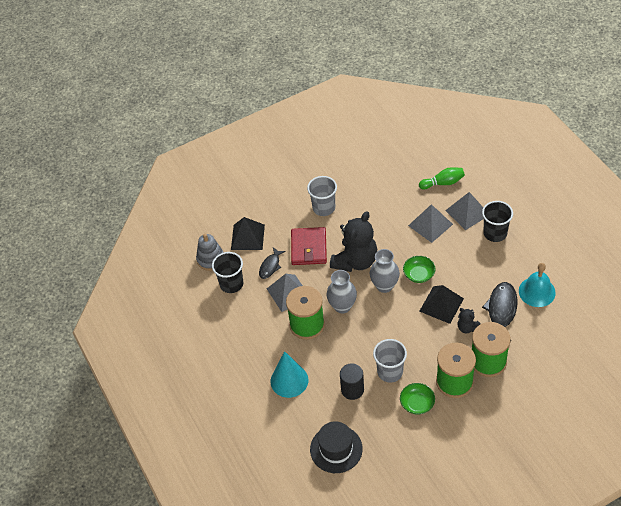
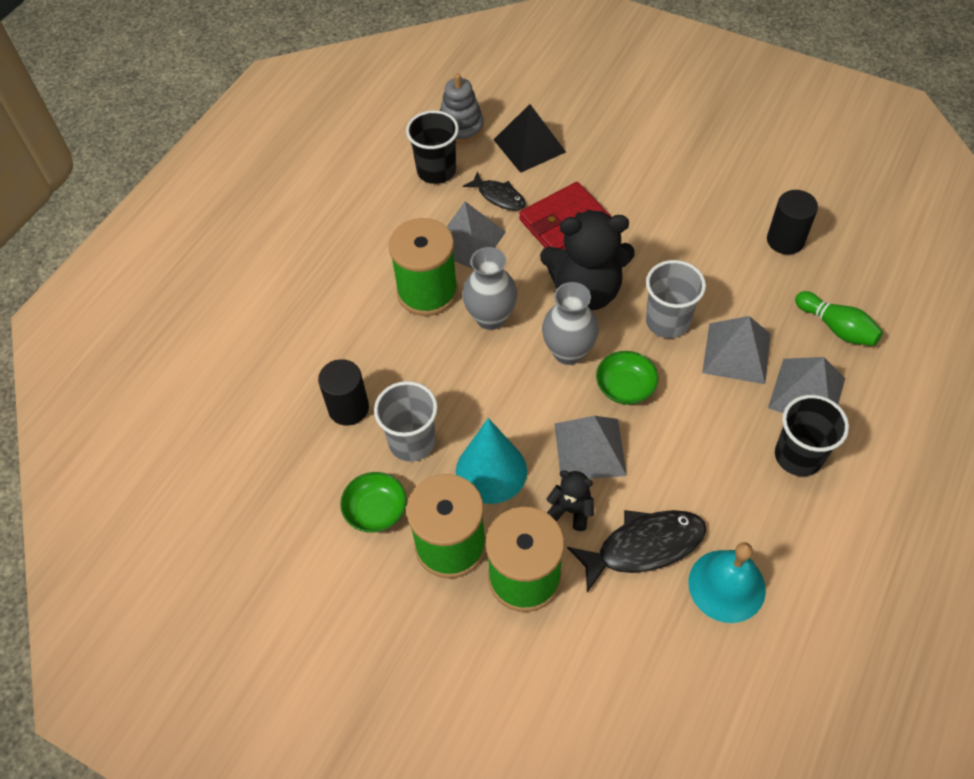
camera: 55 degrees right, 5 degrees up
black fish [259,247,286,279] -> black fish turned 135 degrees counterclockwise [463,171,526,211]
turquoise cone [270,351,308,398] -> turquoise cone moved to [456,418,527,504]
grey cup [307,176,337,216] -> grey cup moved to [646,260,706,338]
black hat [310,421,363,473] -> none
black pyramid [419,285,464,324] -> grey pyramid [554,416,627,480]
black teddy bear [458,308,480,333] -> black teddy bear turned 105 degrees clockwise [546,470,594,531]
none -> black cylinder [767,190,818,255]

